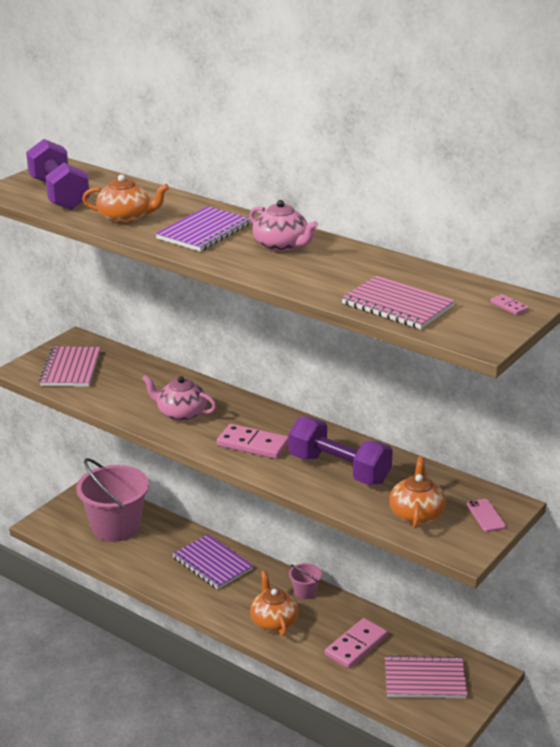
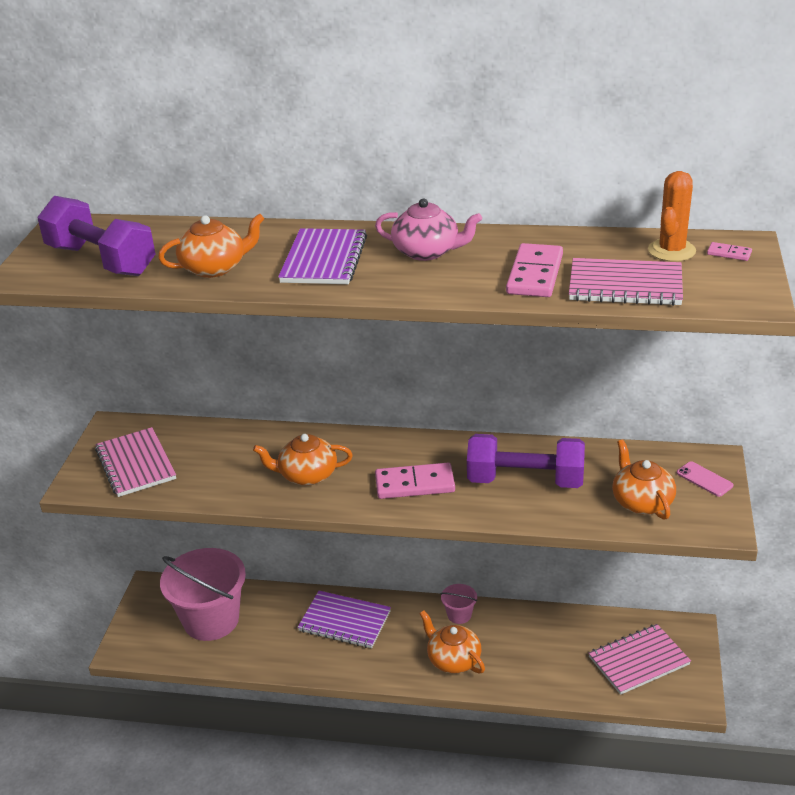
camera: 25 degrees left, 5 degrees up
pink teapot [142,375,217,421] -> orange teapot [253,434,353,486]
pink domino [325,618,388,669] -> pink domino moved to [506,243,563,297]
none -> orange cactus [648,171,696,262]

